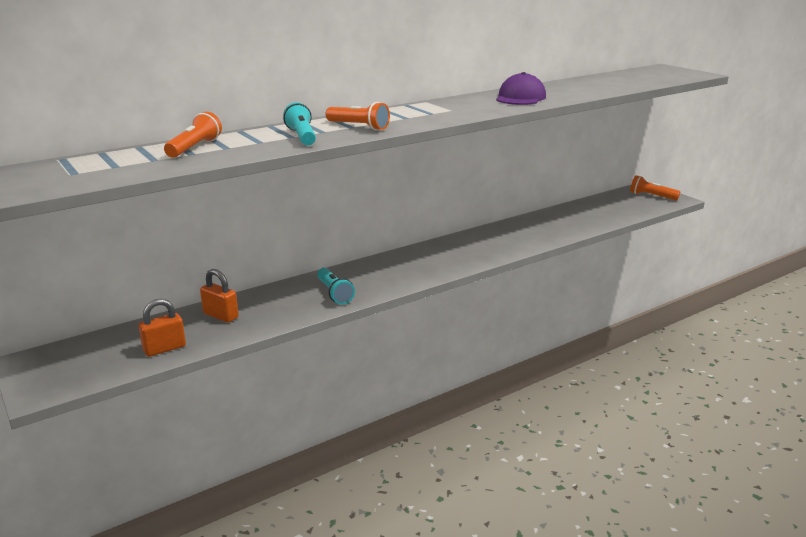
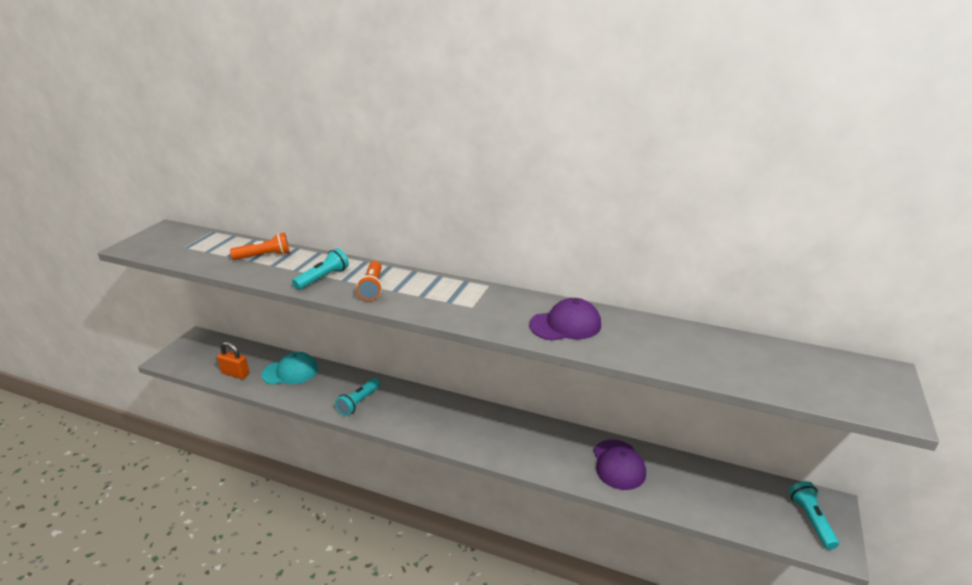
camera: 55 degrees right, 5 degrees up
orange padlock [200,269,239,323] -> turquoise cap [262,352,318,384]
orange flashlight [630,175,680,200] -> turquoise flashlight [789,481,839,549]
none -> purple cap [593,440,646,490]

